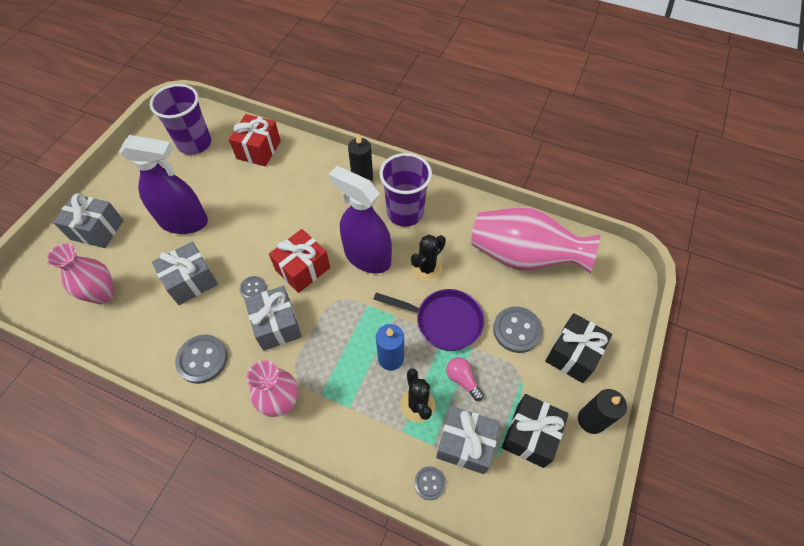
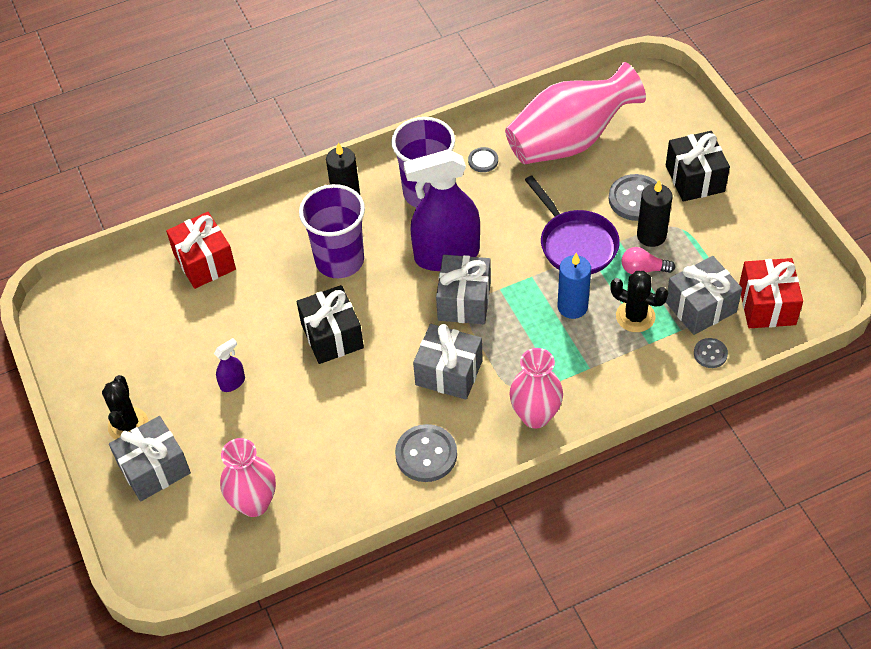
camera: 45 degrees left, 5 degrees down
purple spray bottle [119,135,208,234] -> purple spray bottle [214,338,245,392], size x0.40
purple cup [150,84,211,155] -> purple cup moved to [299,184,365,278]
grey gift [152,242,218,305] -> grey gift moved to [436,255,491,324]
grey button [240,276,266,298] -> grey button moved to [468,147,498,172]
red gift [269,229,330,293] -> red gift moved to [739,258,803,328]
purple pan [373,289,484,351] -> purple pan turned 90 degrees clockwise [525,176,620,274]
black cactus [411,235,446,281] -> black cactus moved to [102,375,148,440]
black gift [502,394,569,468] -> black gift moved to [297,285,364,364]
black candle [578,389,627,434] -> black candle moved to [637,180,672,247]

